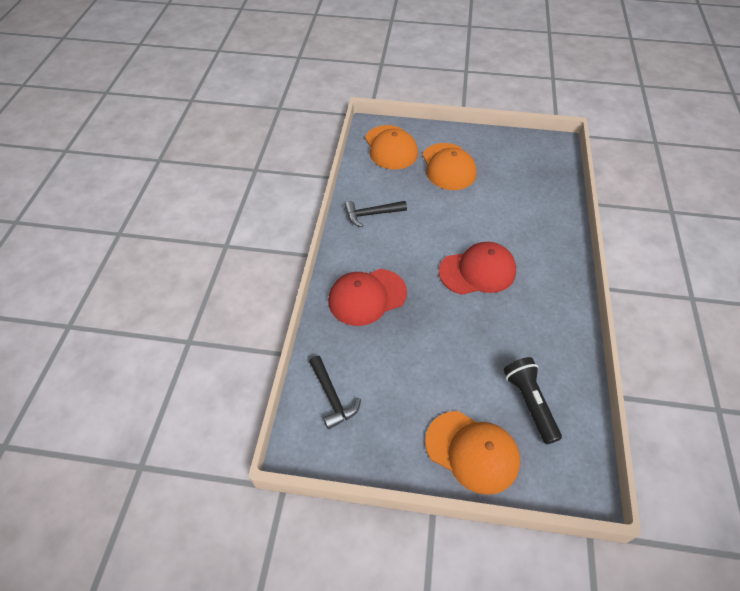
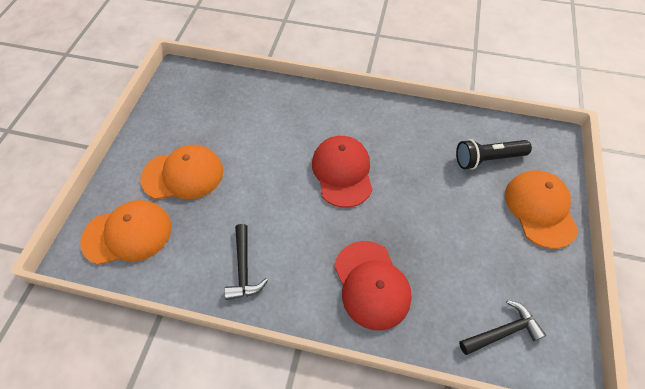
camera: 85 degrees left, 5 degrees up
orange cap [425,411,520,495] -> orange cap turned 45 degrees counterclockwise [505,170,578,249]

